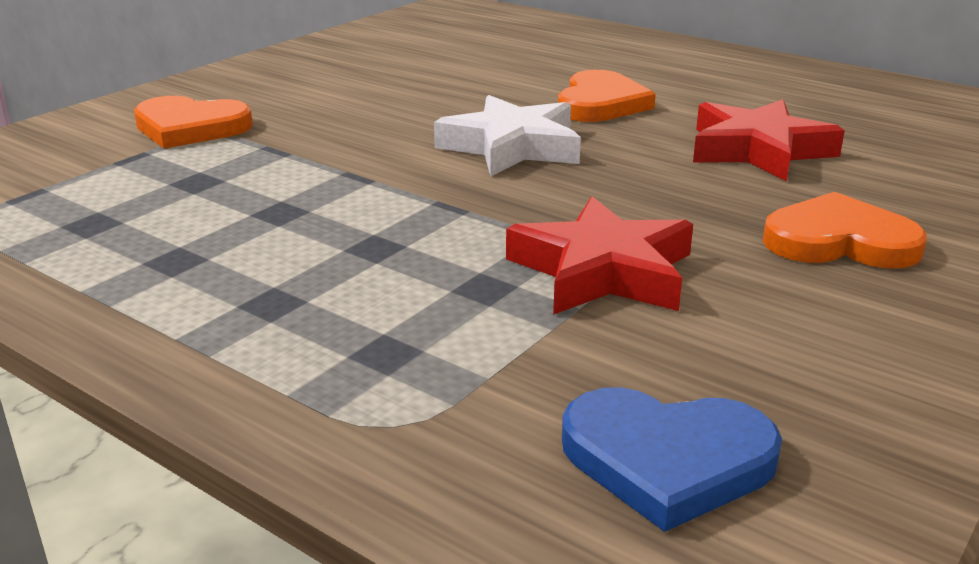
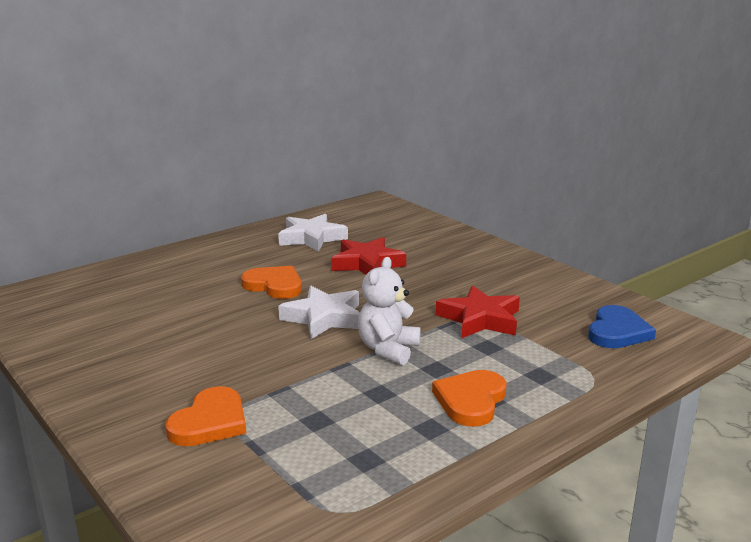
camera: 75 degrees left, 5 degrees down
orange heart [763,192,927,269] -> orange heart moved to [432,370,507,427]
none -> white star [278,214,348,252]
none -> white teddy bear [358,257,421,365]

